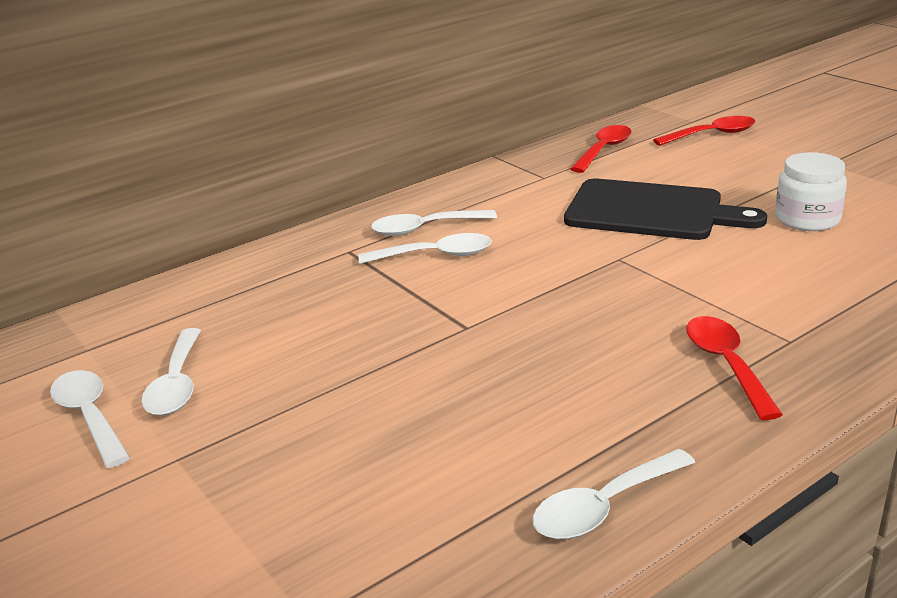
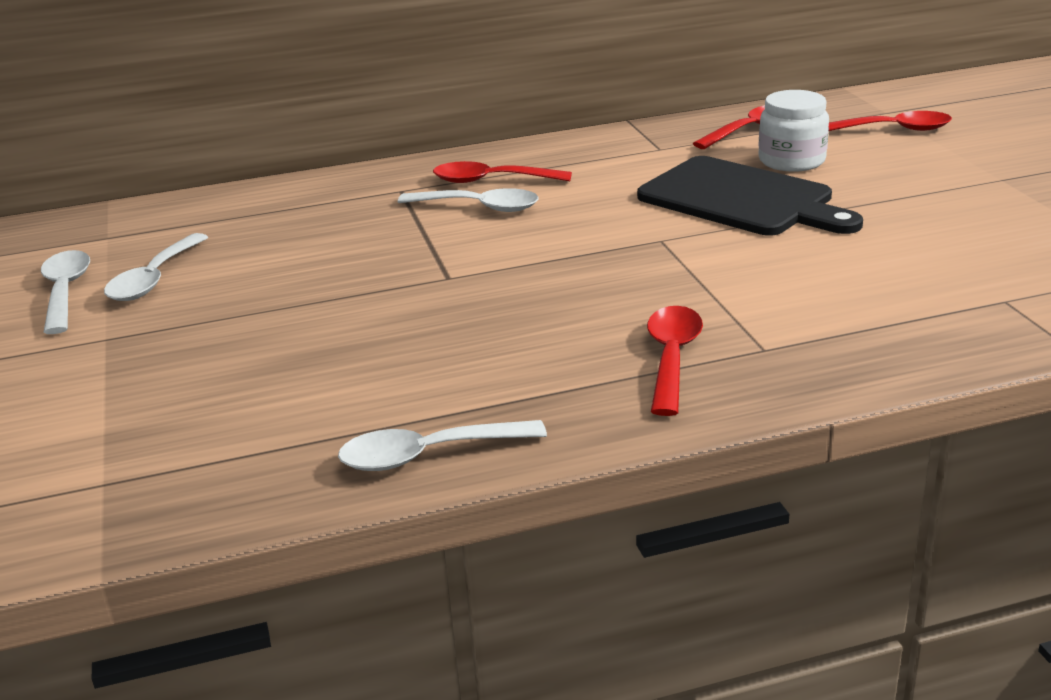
camera: 20 degrees right, 0 degrees up
white spoon [371,210,497,236] -> red spoon [433,161,572,183]
white jar [775,152,847,231] -> white jar moved to [758,90,829,172]

